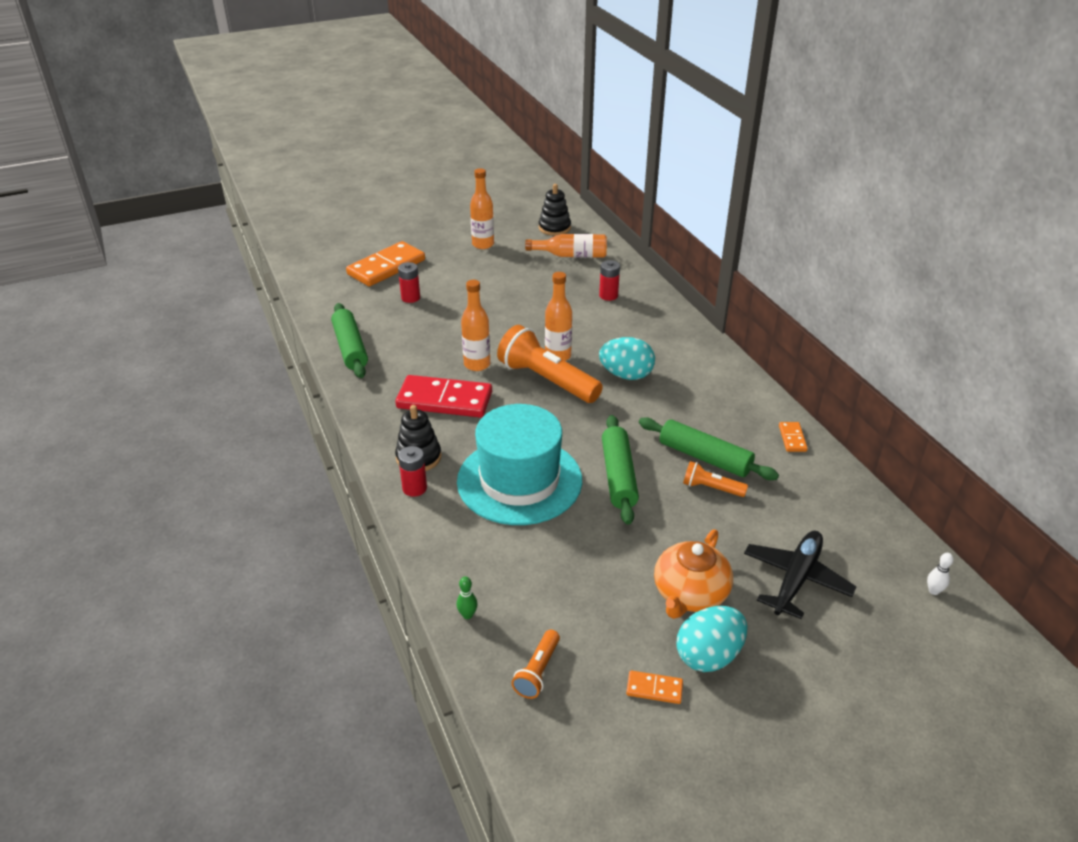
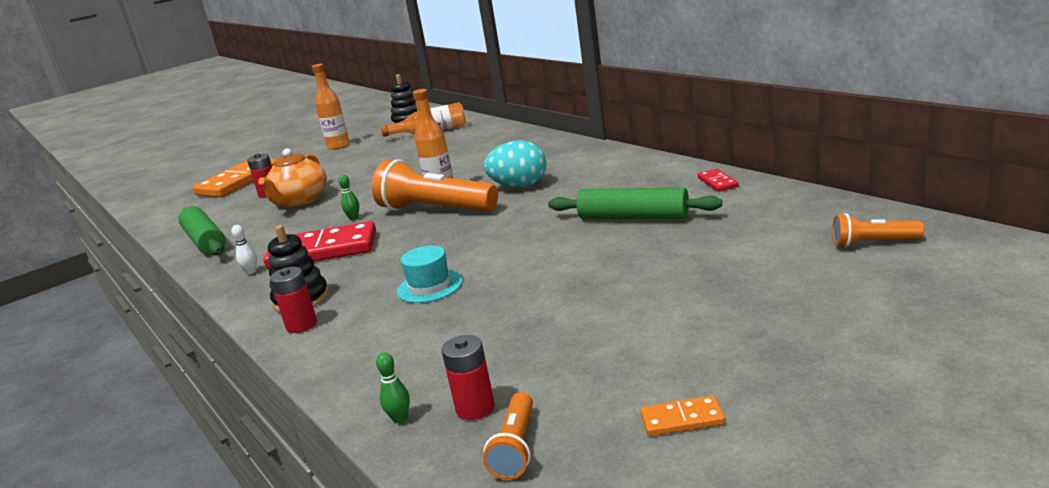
camera: 10 degrees left, 15 degrees down
turquoise hat [457,404,582,525] -> turquoise hat [397,246,463,303], size x0.43
orange bottle [461,280,490,371] -> green bowling pin [338,174,359,220]
red battery [599,260,620,301] -> red battery moved to [442,335,495,420]
green rolling pin [602,415,639,525] -> none
orange teapot [654,529,733,619] -> orange teapot moved to [258,148,327,207]
turquoise egg [676,606,747,672] -> none
orange flashlight [683,461,748,497] -> orange flashlight moved to [832,213,924,247]
black plane [744,531,856,619] -> none
orange domino [779,422,808,452] -> red domino [698,169,739,192]
white bowling pin [927,553,954,595] -> white bowling pin moved to [231,225,257,275]

